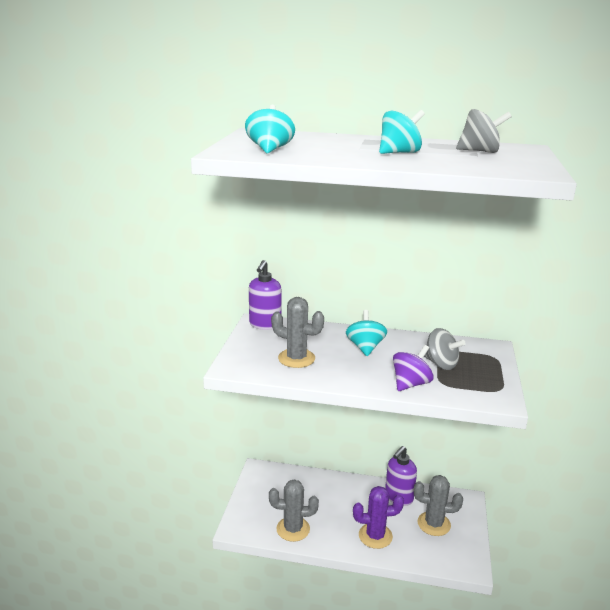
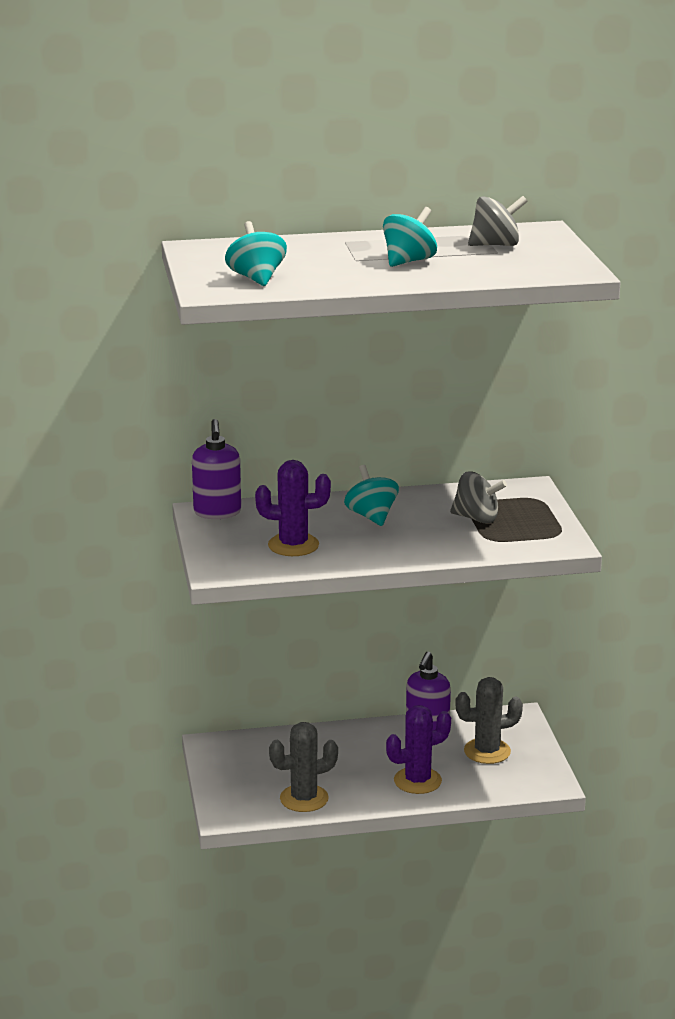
camera: 20 degrees left, 0 degrees up
grey cactus [271,297,324,368] -> purple cactus [255,460,331,556]
purple spinning top [393,345,434,391] -> none

